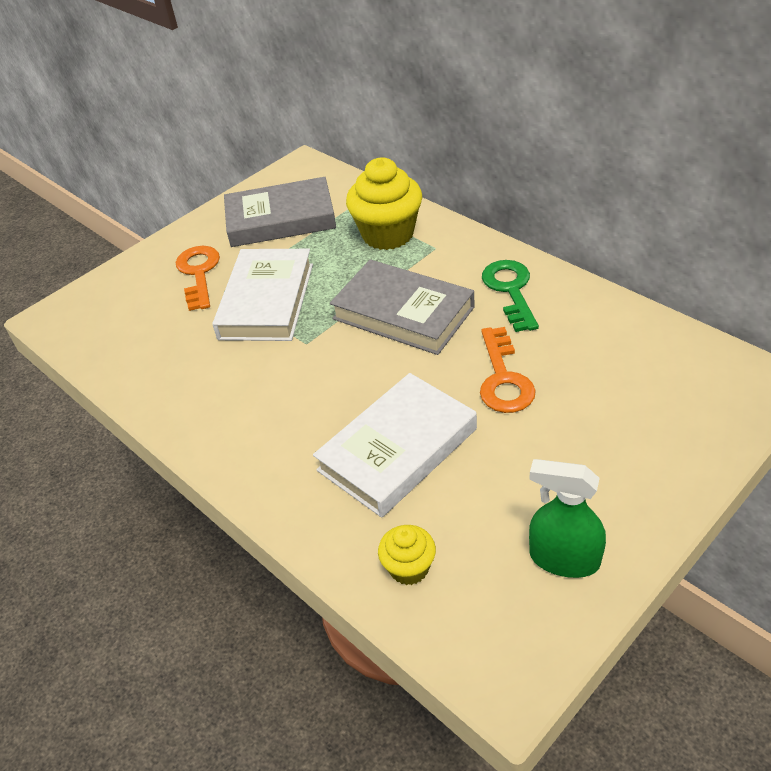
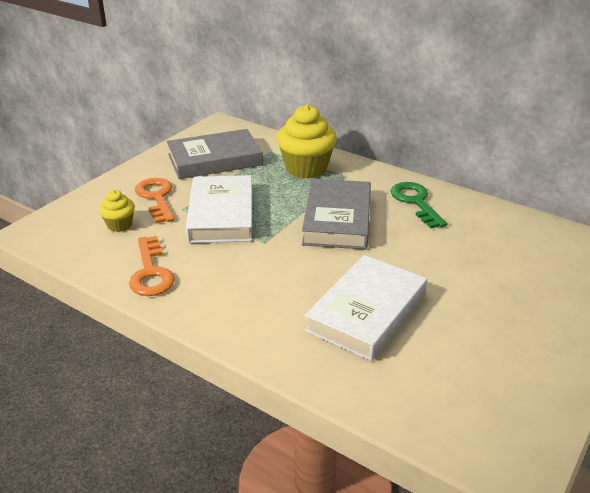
camera: 15 degrees left, 10 degrees down
grey book [330,259,475,355] -> grey book turned 75 degrees clockwise [302,179,371,250]
yellow cupcake [378,525,436,585] -> yellow cupcake moved to [99,190,135,232]
orange key [480,327,536,413] -> orange key moved to [129,236,175,296]
green spray bottle [529,459,606,578] -> none

